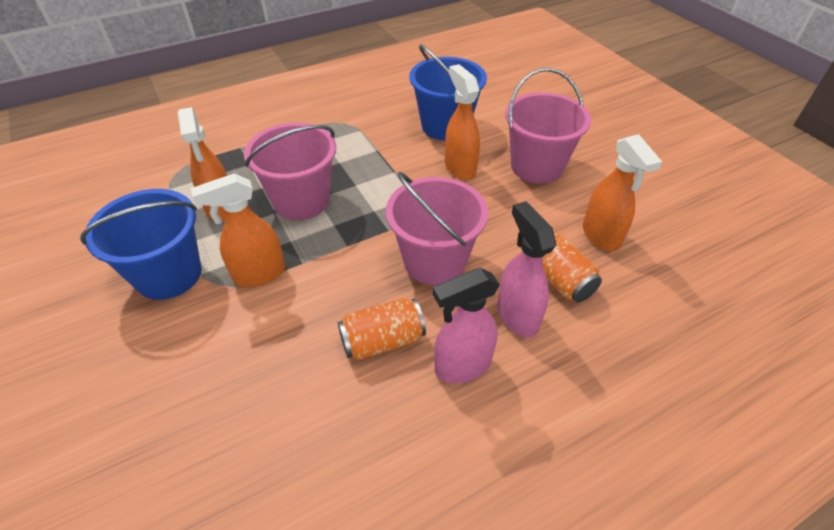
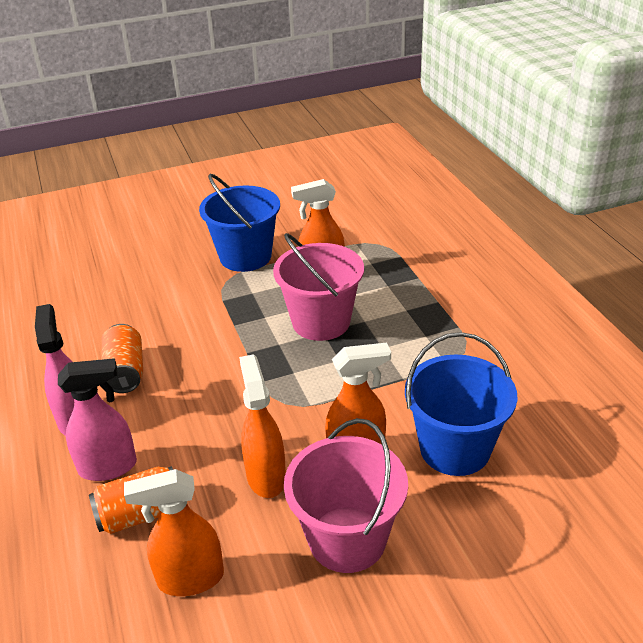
camera: 100 degrees right, 10 degrees down
orange spray bottle [191,173,285,287] -> orange spray bottle moved to [239,354,286,498]
pink bucket [386,172,488,285] -> none

